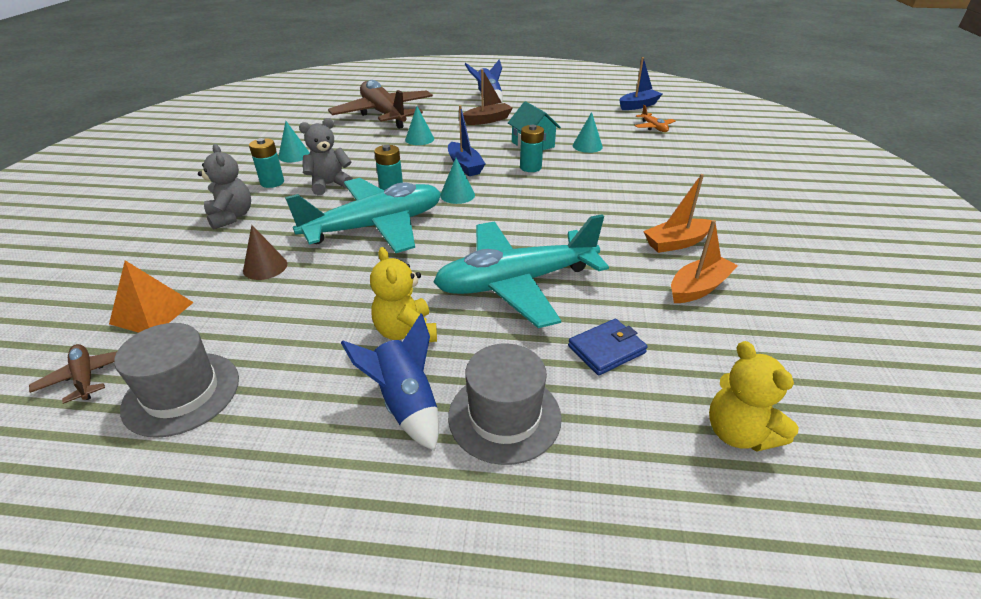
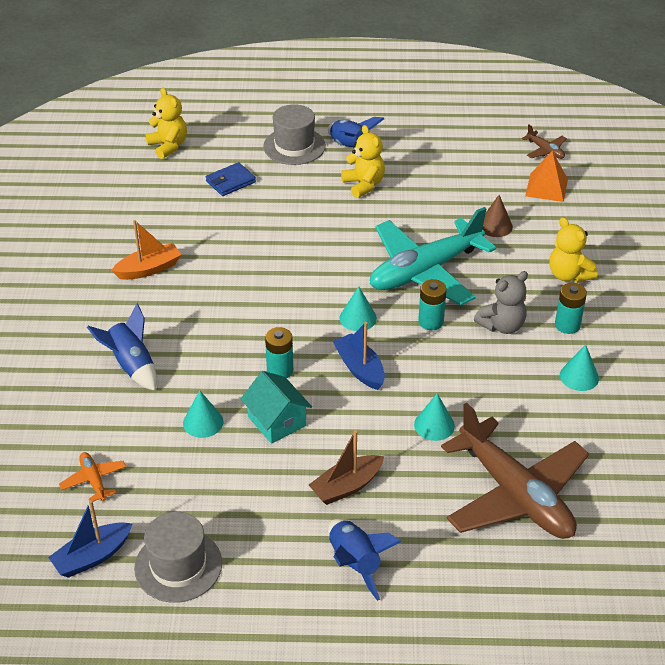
camera: 175 degrees right, 5 degrees up
grey hat [114,323,239,438] -> grey hat moved to [134,512,222,603]
grey teddy bear [198,144,251,230] -> yellow teddy bear [550,217,597,283]
turquoise plane [433,214,609,328] -> none
orange boat [671,220,738,303] -> none
none -> blue rocket [87,304,157,391]

